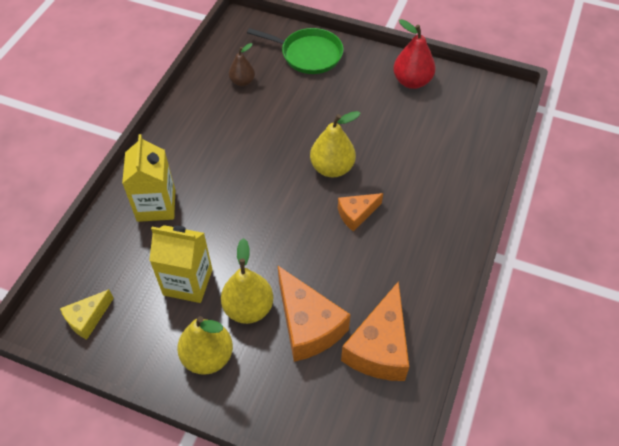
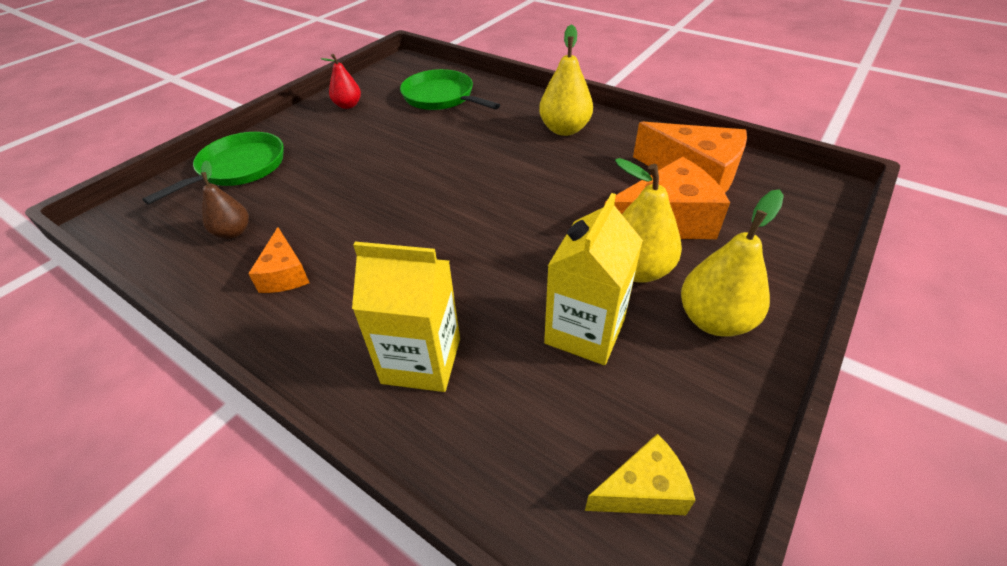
camera: 75 degrees left, 10 degrees down
yellow cheese [60,289,114,340] -> yellow cheese turned 75 degrees counterclockwise [585,434,696,515]
yellow pear [310,111,361,177] -> yellow pear moved to [539,24,593,136]
orange cheese [338,193,383,232] -> orange cheese moved to [248,227,309,293]
red pear [393,19,435,89] -> red pear [321,54,361,109], size x0.64
none -> green pan [400,69,500,110]

